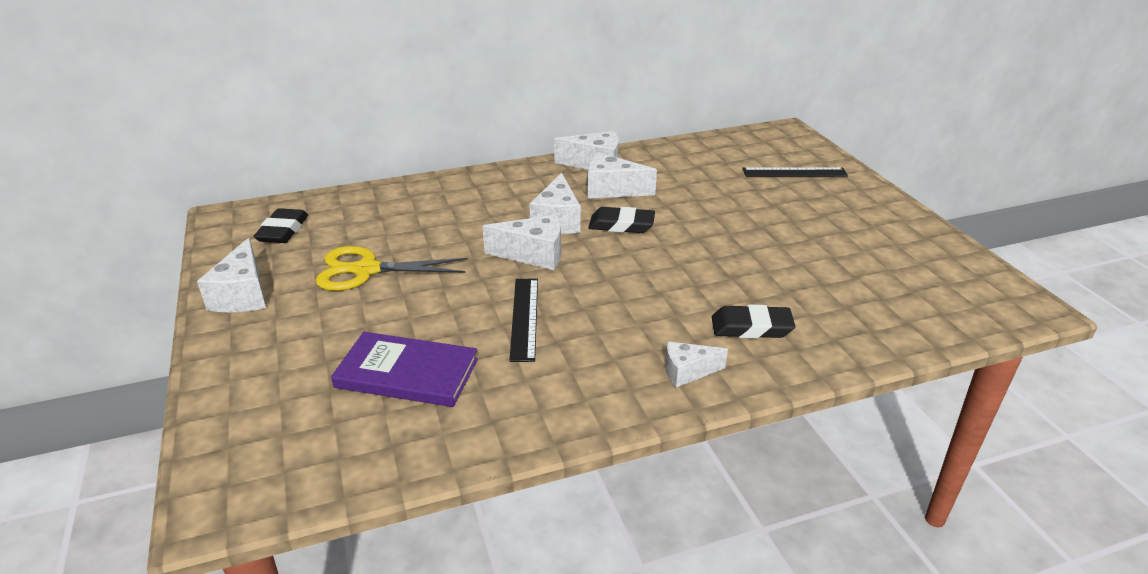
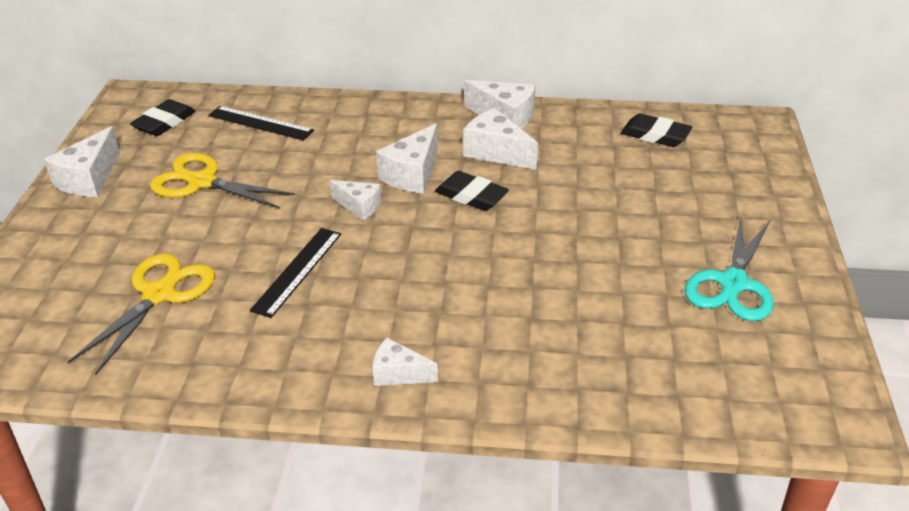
camera: 25 degrees right, 5 degrees up
purple book [331,332,478,407] -> yellow scissors [68,254,215,375]
white cheese [482,214,561,270] -> white cheese [330,180,382,220], size x0.64
black eraser [712,304,795,338] -> black eraser moved to [621,114,692,147]
black ruler [742,167,848,177] -> black ruler moved to [208,106,314,141]
none -> turquoise scissors [685,217,774,321]

